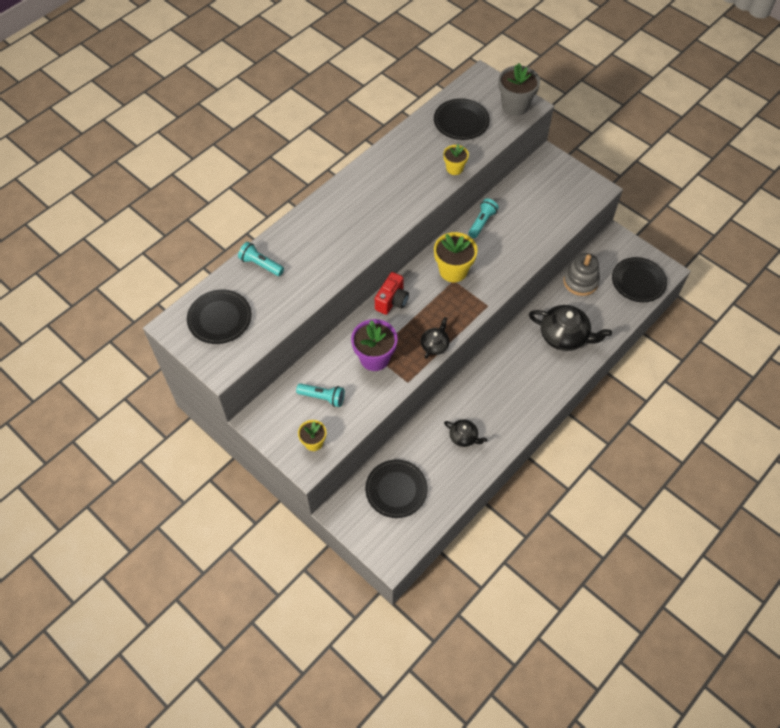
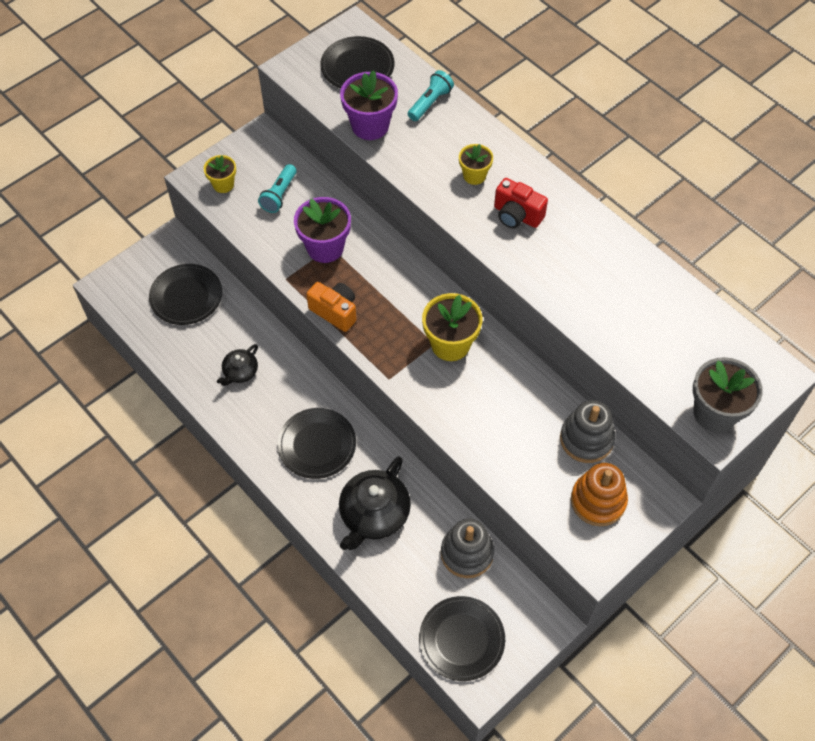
camera: 95 degrees right, 0 degrees up
red camera [375,272,409,315] -> red camera moved to [494,178,548,228]
black teapot [420,317,450,359] -> orange camera [306,282,356,332]
black plate [434,98,490,140] -> black plate moved to [277,408,356,479]
yellow flower pot [443,144,469,175] -> yellow flower pot moved to [459,144,493,185]
turquoise flashlight [468,199,499,238] -> none
none -> purple flower pot [340,70,398,140]
none -> grey stacking toy [560,400,615,463]
none -> orange stacking toy [571,463,628,526]

